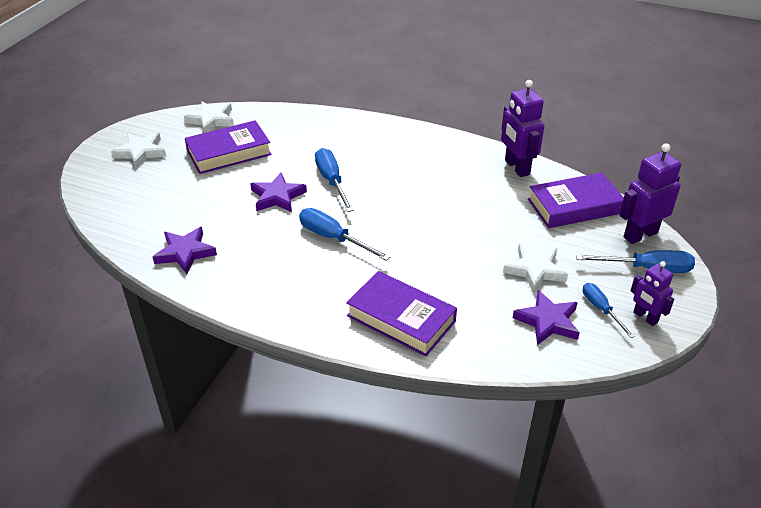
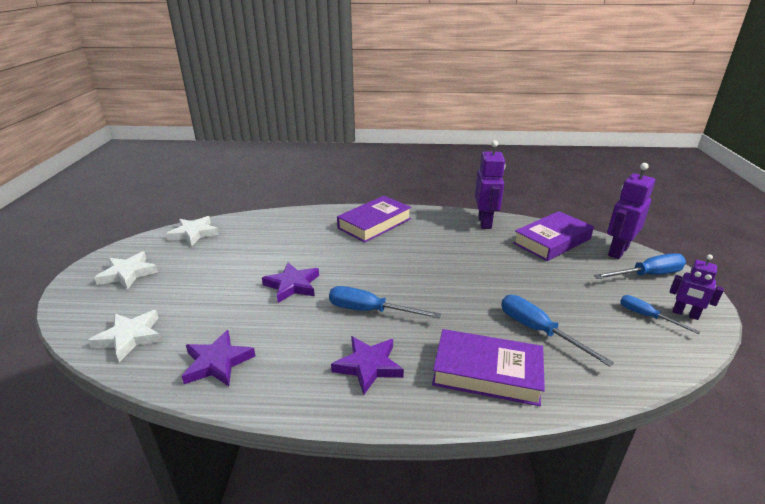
camera: 20 degrees left, 10 degrees down
purple book [185,120,272,174] -> purple book moved to [337,196,411,242]
blue screwdriver [315,148,353,212] -> blue screwdriver moved to [501,295,614,367]
purple robot [501,80,544,177] -> purple robot turned 135 degrees counterclockwise [475,140,505,229]
white star [503,243,568,293] -> white star moved to [88,310,162,362]
purple star [513,290,580,345] -> purple star moved to [331,336,404,395]

